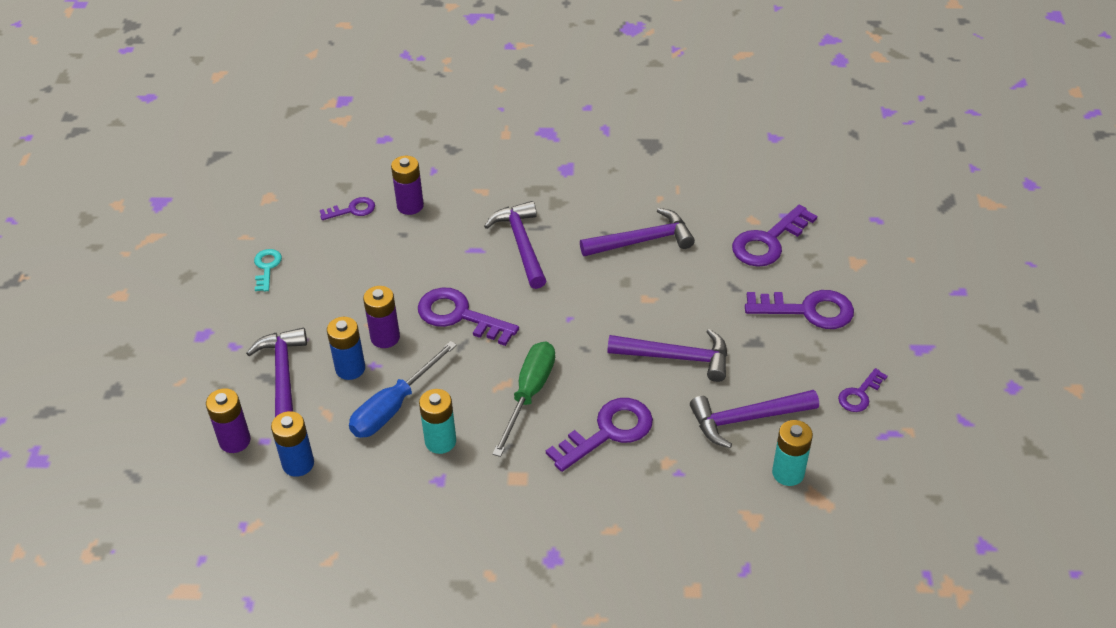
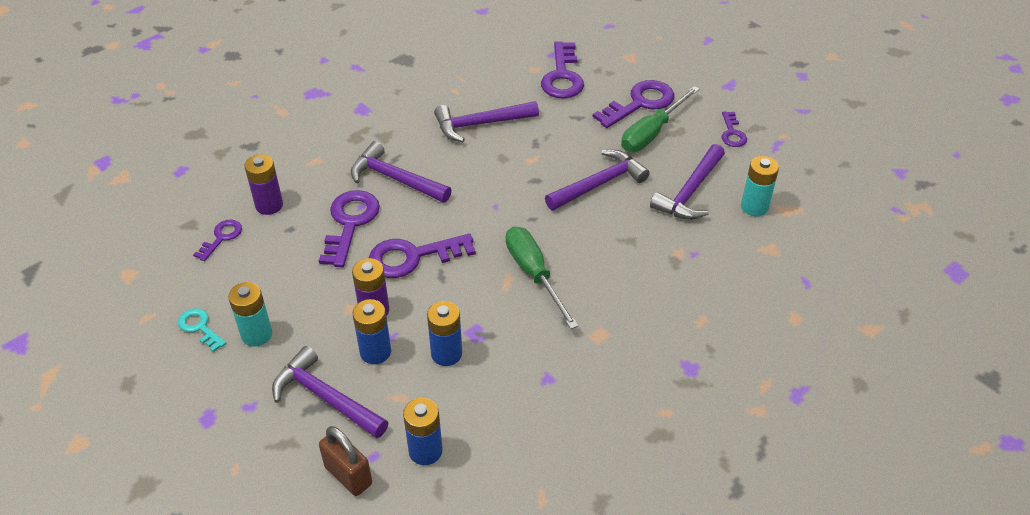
camera: 45 degrees left, 0 degrees up
purple battery [206,388,251,453] -> brown padlock [319,426,372,496]
blue screwdriver [349,341,457,438] -> blue battery [427,301,462,366]
turquoise battery [419,389,456,454] -> turquoise battery moved to [228,282,272,347]
purple key [546,398,653,472] -> purple key moved to [319,190,380,267]
purple hammer [580,208,695,256] -> purple hammer turned 135 degrees counterclockwise [434,101,539,142]
none -> green screwdriver [621,86,700,152]

